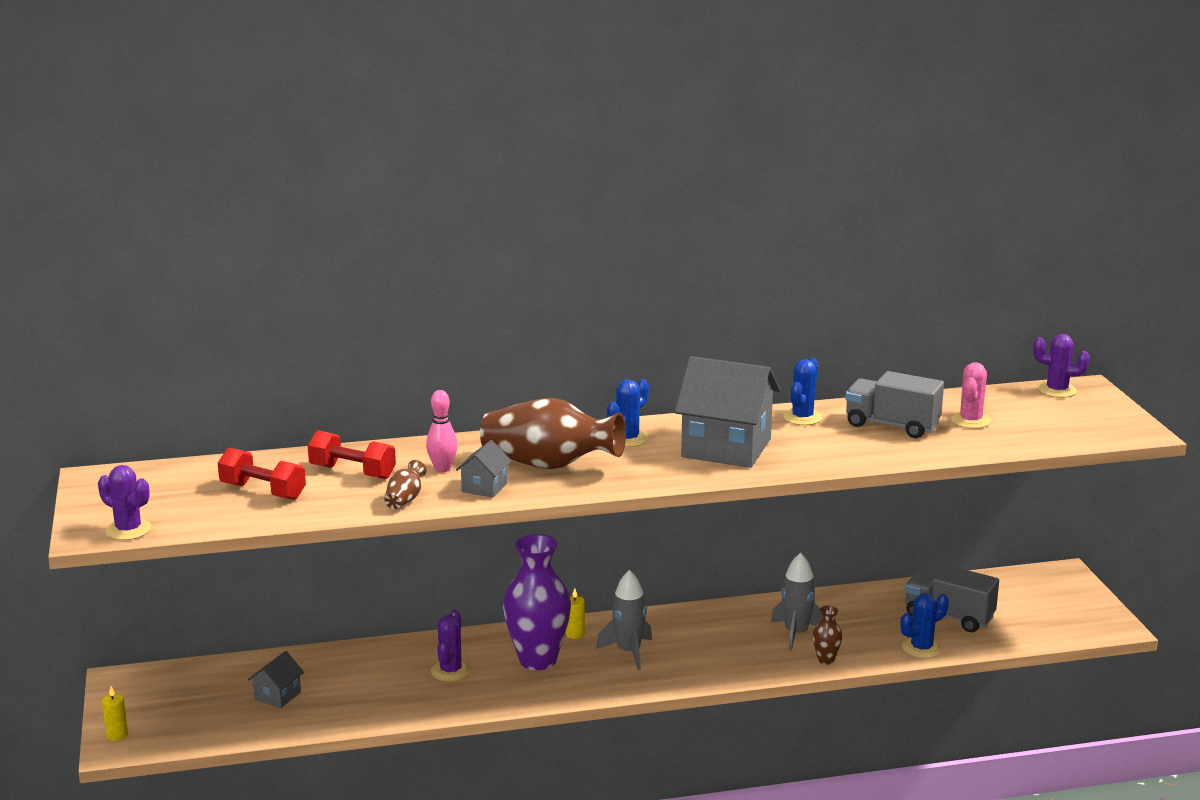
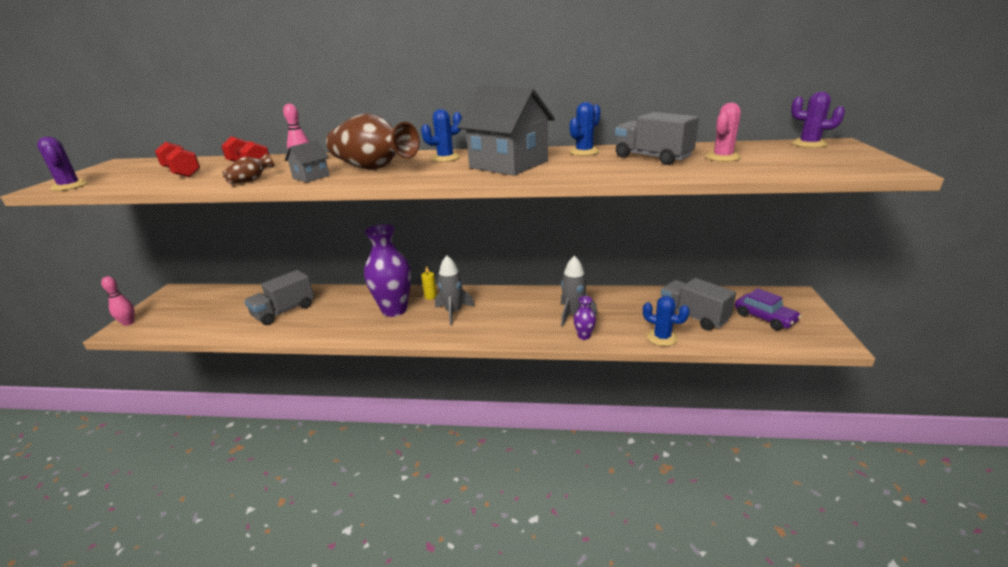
camera: 20 degrees right, 5 degrees up
yellow candle [102,686,128,741] -> pink bowling pin [101,276,134,326]
grey house [248,651,304,708] -> none
purple cactus [431,610,471,681] -> none
brown vase [813,606,842,665] -> purple vase [574,296,596,340]
blue cactus [901,593,949,658] -> blue cactus turned 45 degrees clockwise [643,296,690,346]
none -> grey truck [244,270,314,325]
none -> purple car [735,288,801,330]

